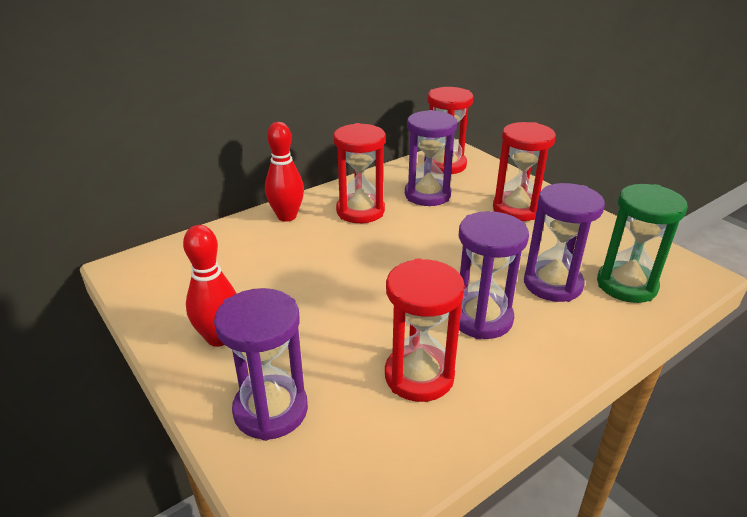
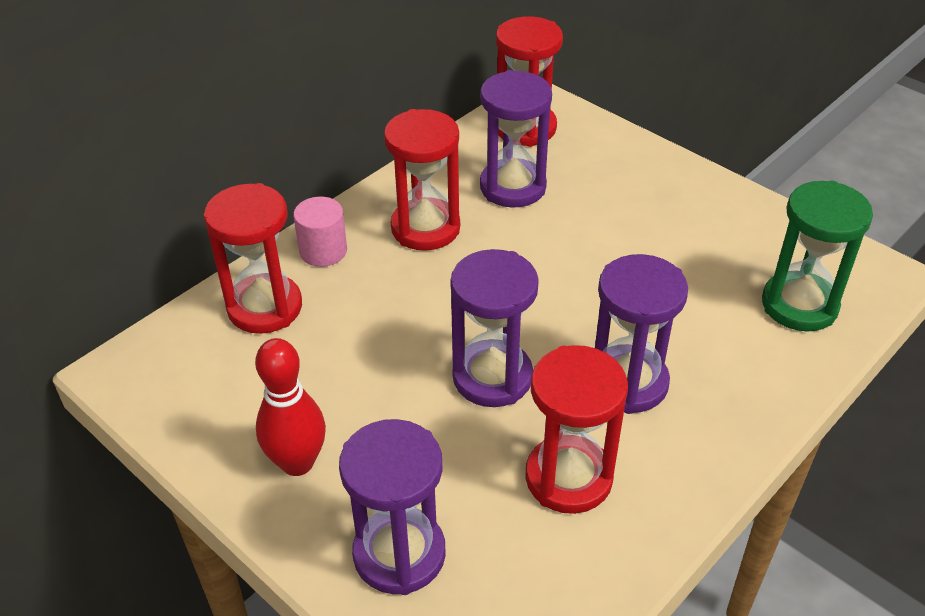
camera: 10 degrees left, 10 degrees up
red bowling pin [265,122,304,222] -> pink cylinder [293,197,347,267]
red hourglass [493,122,556,221] -> red hourglass moved to [204,183,302,334]
purple hourglass [524,183,605,302] -> purple hourglass moved to [450,249,539,407]

